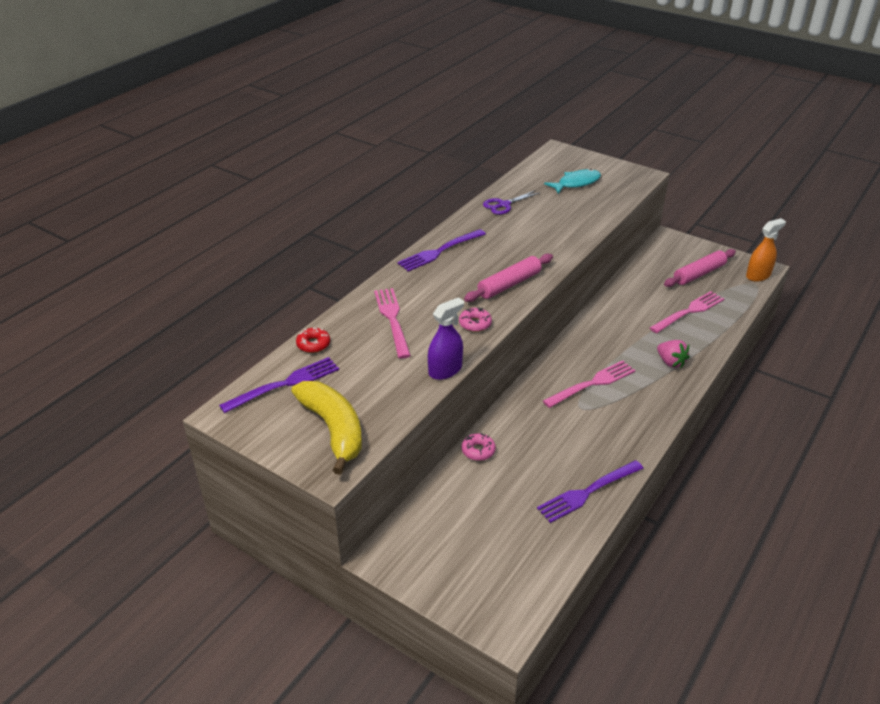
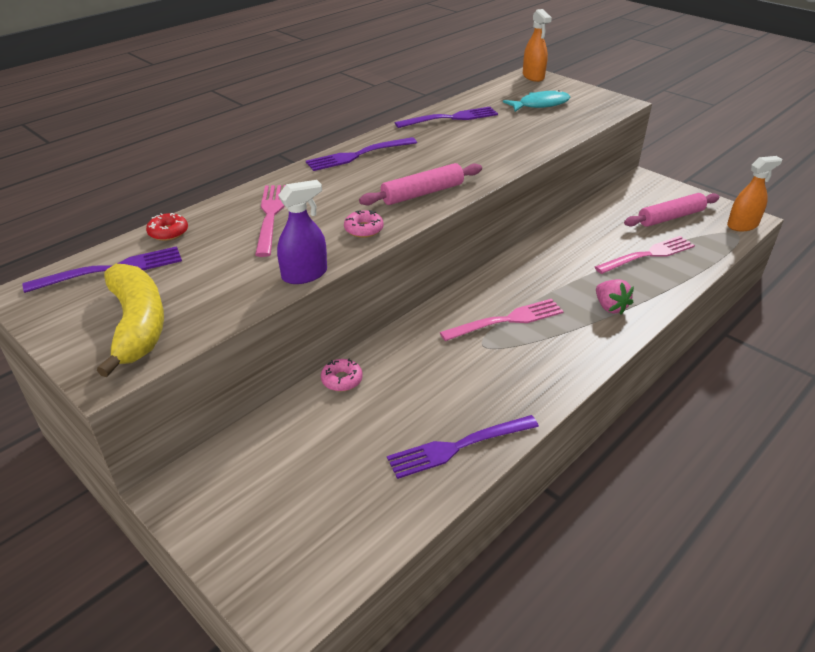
camera: 10 degrees right, 0 degrees up
purple scissors [483,190,541,215] -> purple fork [395,107,498,128]
none -> orange spray bottle [523,9,552,82]

